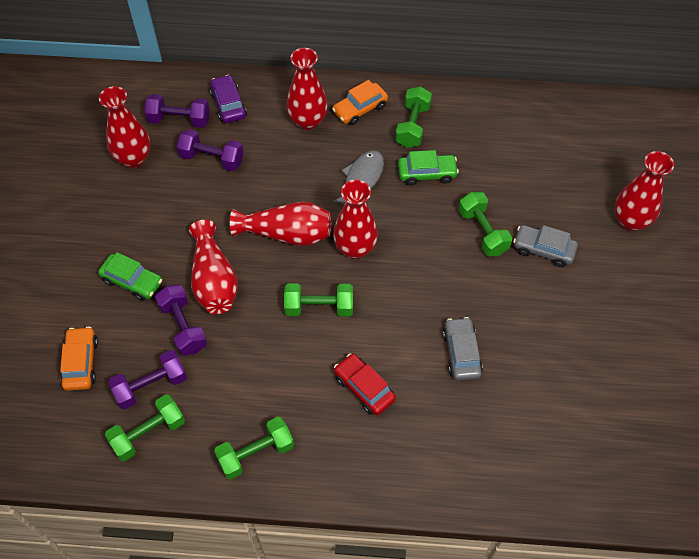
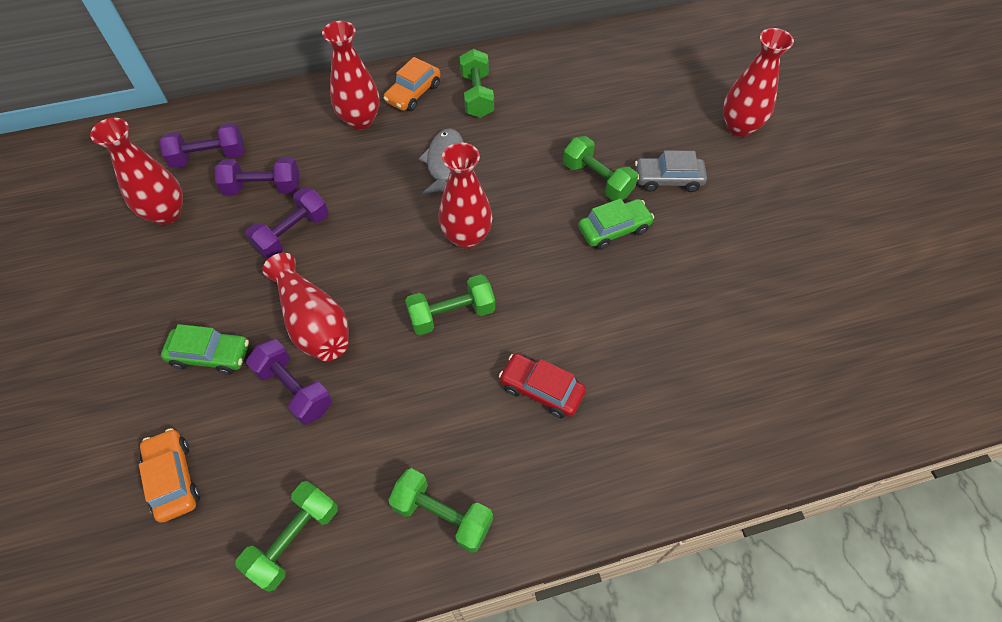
camera: 20 degrees left, 0 degrees up
purple dumbbell [108,350,187,410] -> purple dumbbell moved to [245,188,329,259]
purple car [210,75,247,123] -> none
green dumbbell [214,417,294,479] -> green dumbbell turned 75 degrees clockwise [388,468,493,553]
red vase [230,202,332,246] -> none
green car [398,150,459,185] -> green car moved to [578,198,654,250]
grey car [443,317,483,381] -> none

